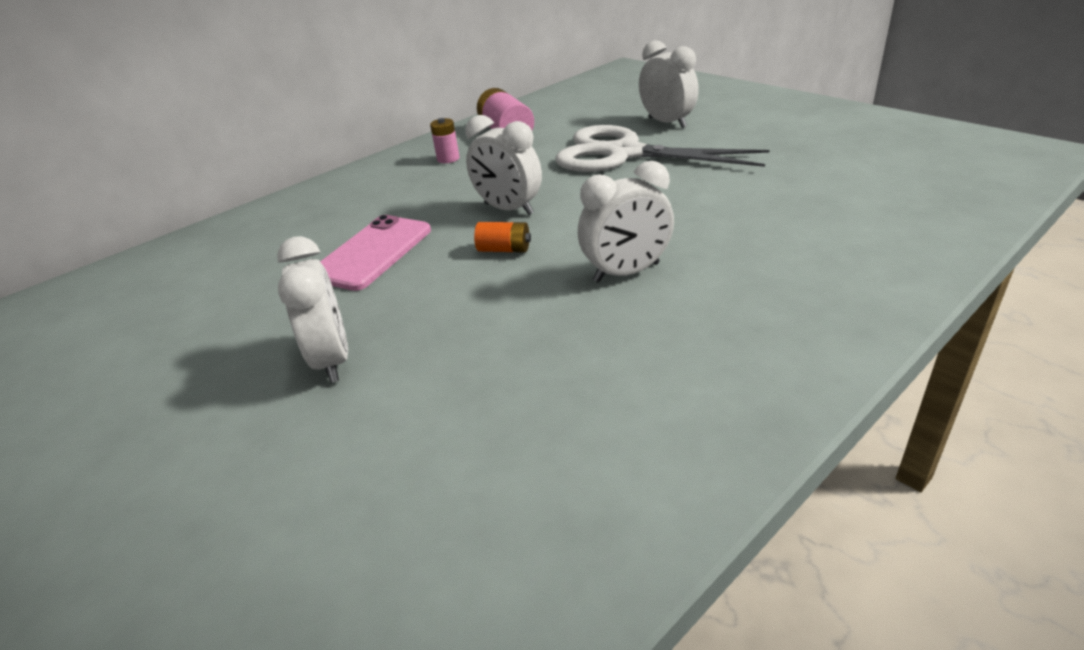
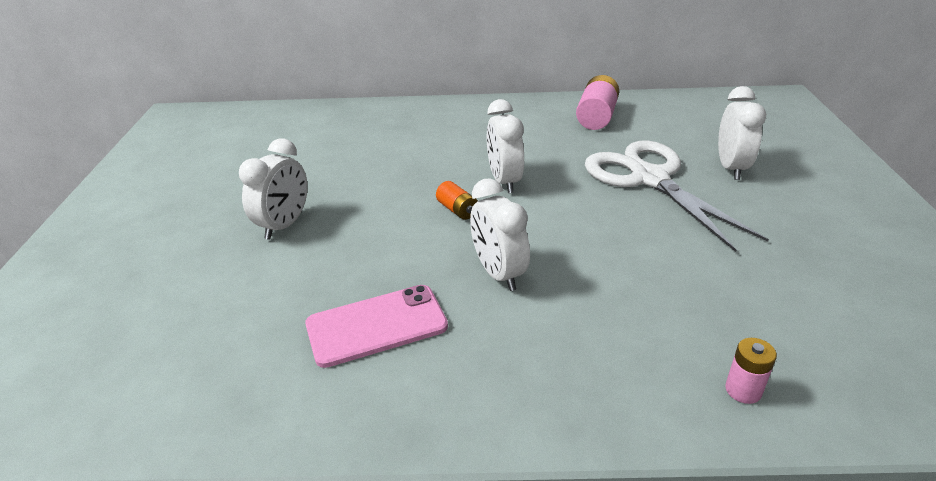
camera: 40 degrees right, 0 degrees up
pink phone [320,215,431,291] -> pink phone moved to [305,285,448,368]
pink battery [430,118,459,163] -> pink battery moved to [725,338,777,404]
white clock [578,161,674,283] -> white clock turned 45 degrees clockwise [470,179,530,291]

